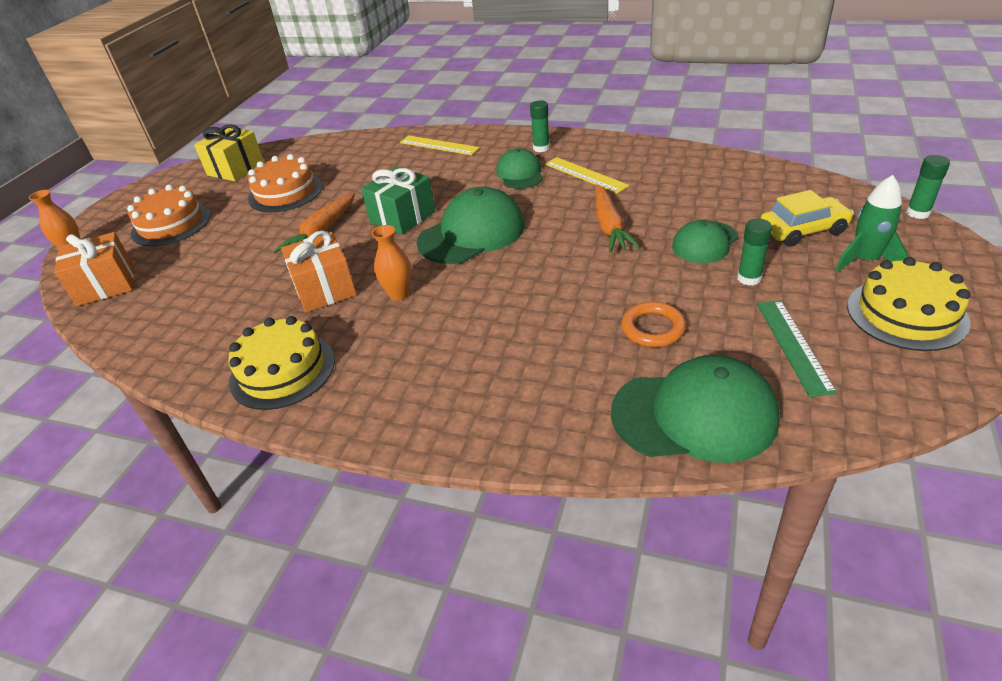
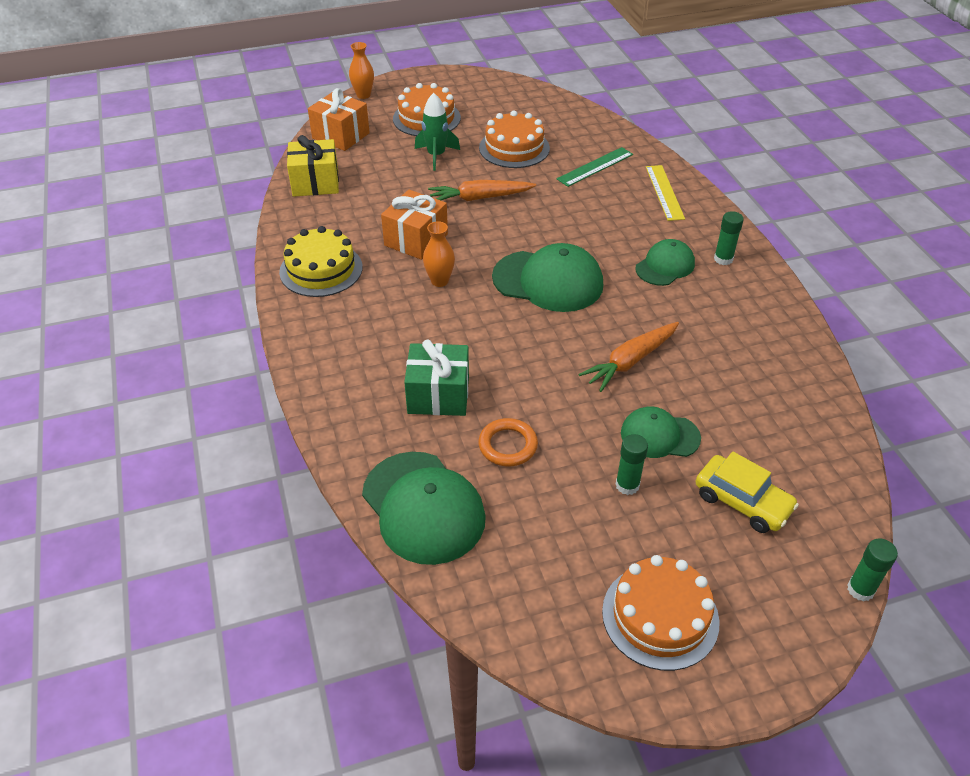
camera: 50 degrees right, 5 degrees up
yellow gift [194,124,264,181] -> yellow gift moved to [287,135,339,197]
green gift [361,167,436,235] -> green gift moved to [404,339,469,416]
yellow ruler [545,157,629,193] -> none
green ruler [757,300,837,397] -> green ruler moved to [557,147,633,187]
green rocket [835,175,908,273] -> green rocket moved to [415,93,460,171]
yellow cake [847,257,971,351] -> orange cake [602,555,720,671]

